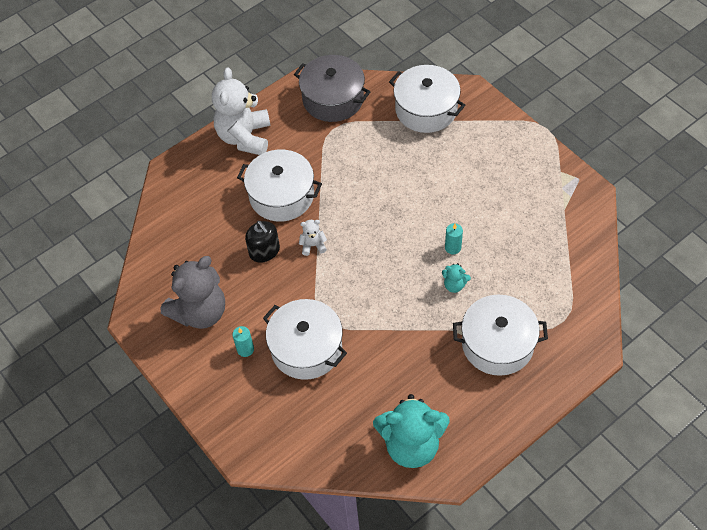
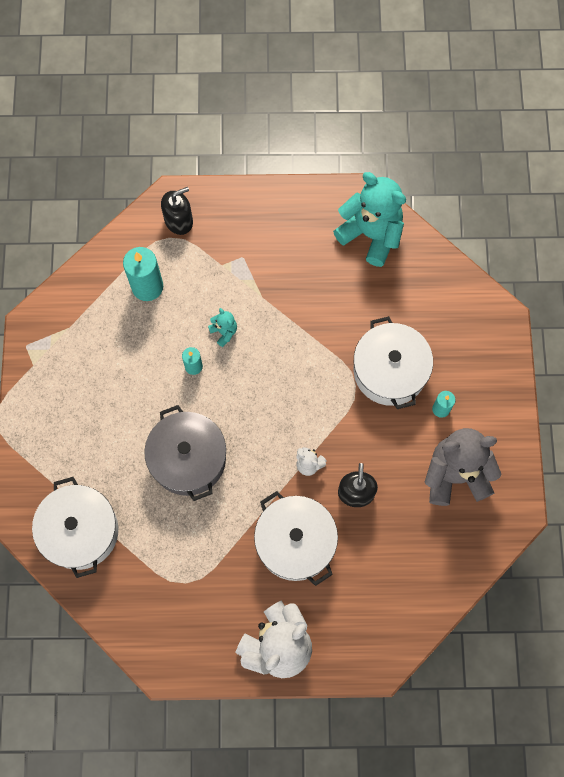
camera: 145 degrees left, 15 degrees up
grey pot [294,55,371,122] -> grey pot moved to [144,405,226,501]
white pot [453,295,548,376] -> none
none -> turquoise candle [123,247,163,301]
none -> black soap dispenser [161,187,193,235]

